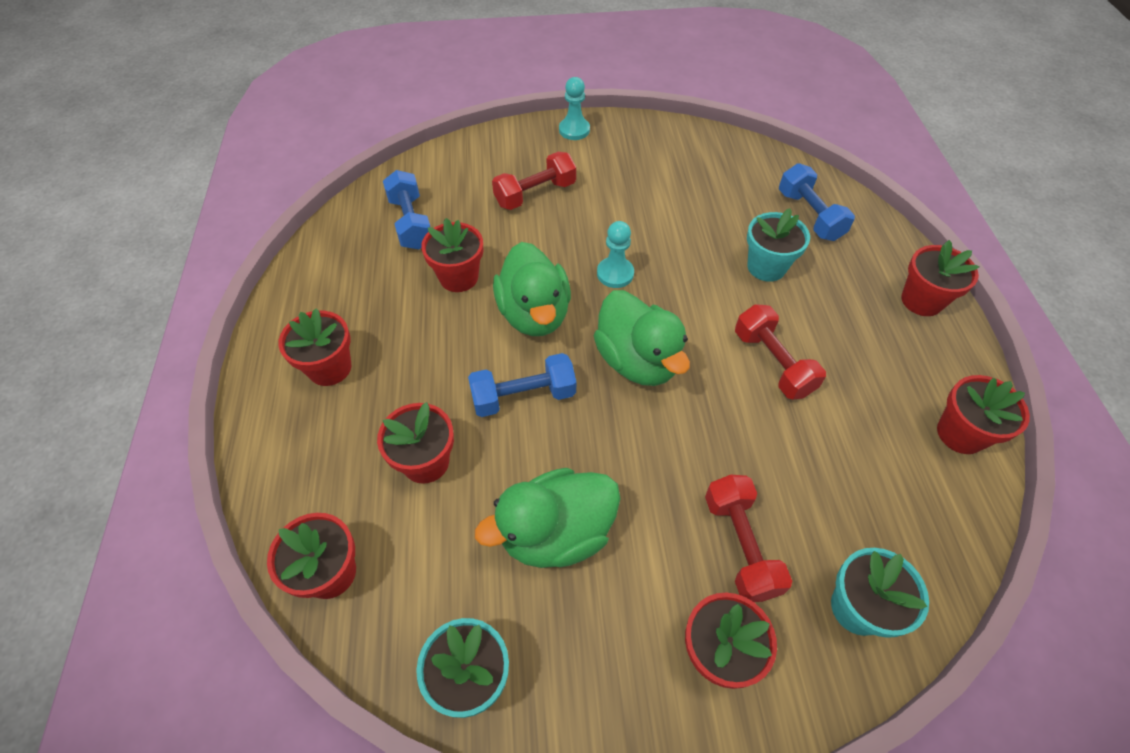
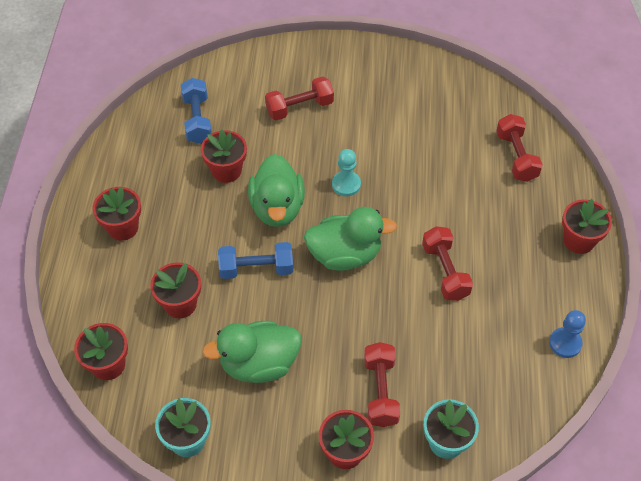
camera: 10 degrees right, 0 degrees up
turquoise pawn [559,77,590,140] -> none
green duck [594,290,690,386] -> green duck turned 75 degrees counterclockwise [304,207,397,271]
turquoise flower pot [747,208,810,282] -> none
blue dumbbell [779,163,855,241] -> red dumbbell [496,114,543,182]
red flower pot [937,375,1030,454] -> blue pawn [549,310,586,358]

